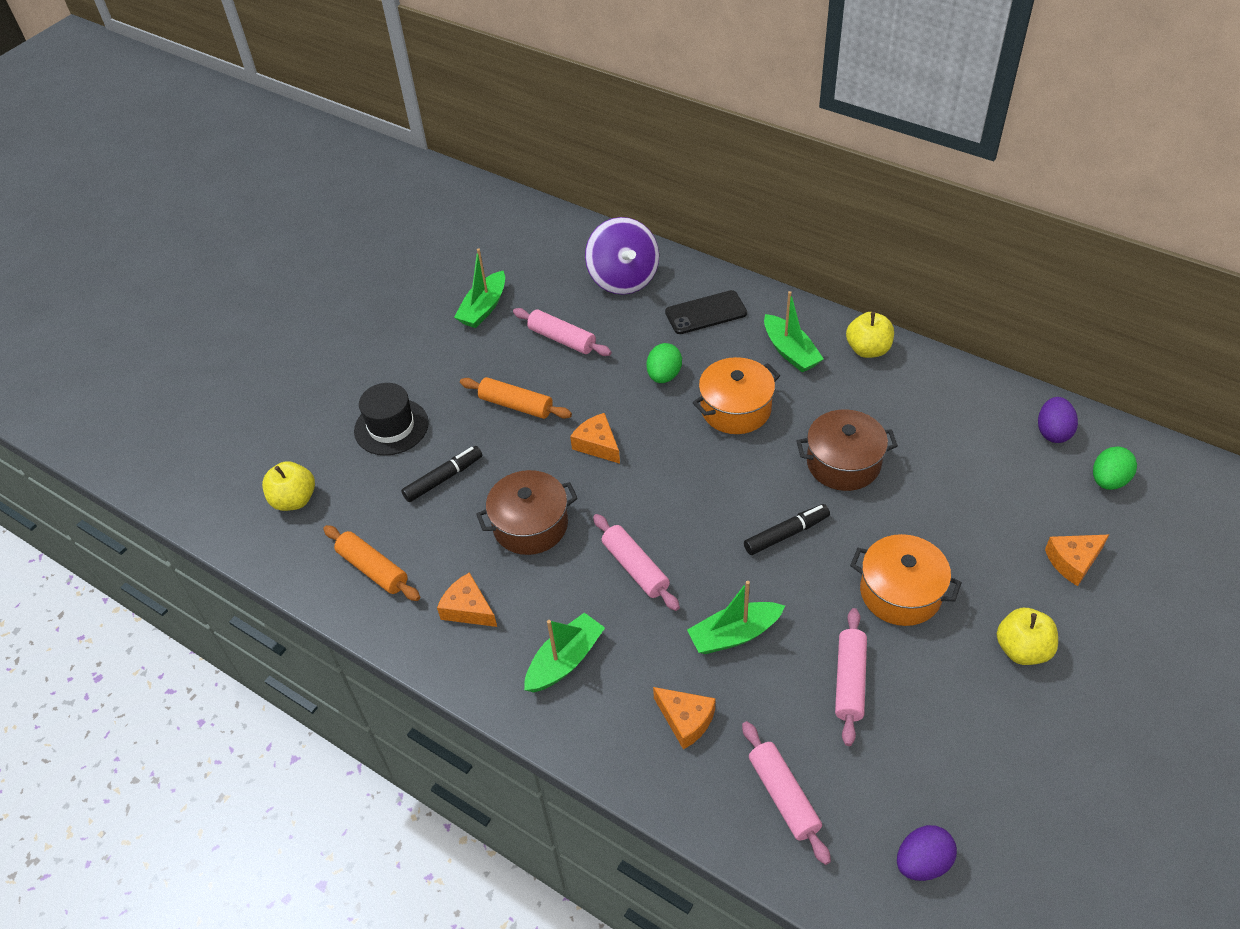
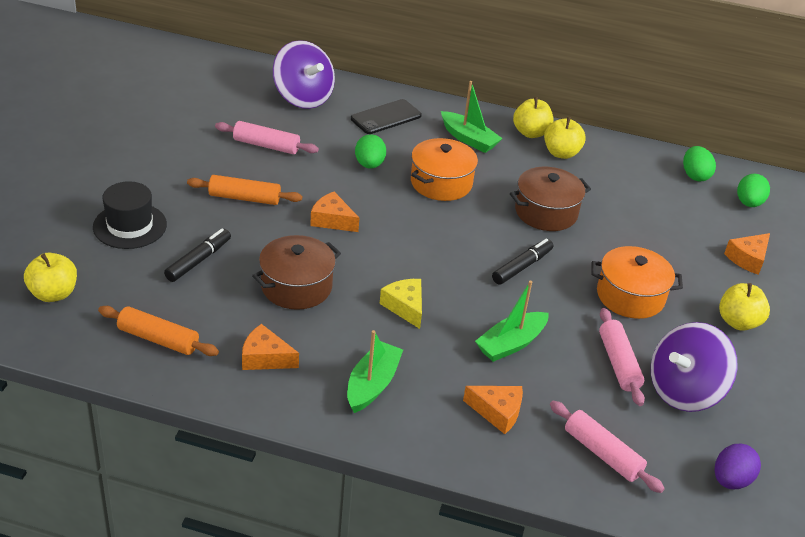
camera: 25 degrees left, 10 degrees down
green boat [454,248,505,328] -> none
pink rolling pin [593,514,680,611] -> yellow cheese [380,279,422,329]
purple egg [1038,397,1078,443] -> green egg [683,146,716,181]
none -> yellow apple [544,117,586,159]
none -> purple spinning top [651,322,738,412]

